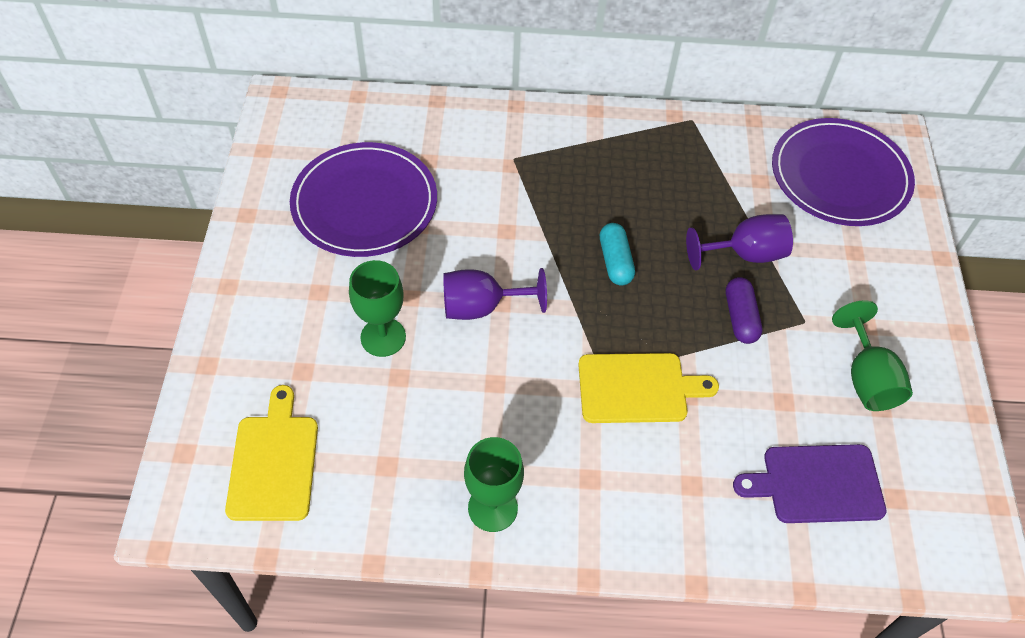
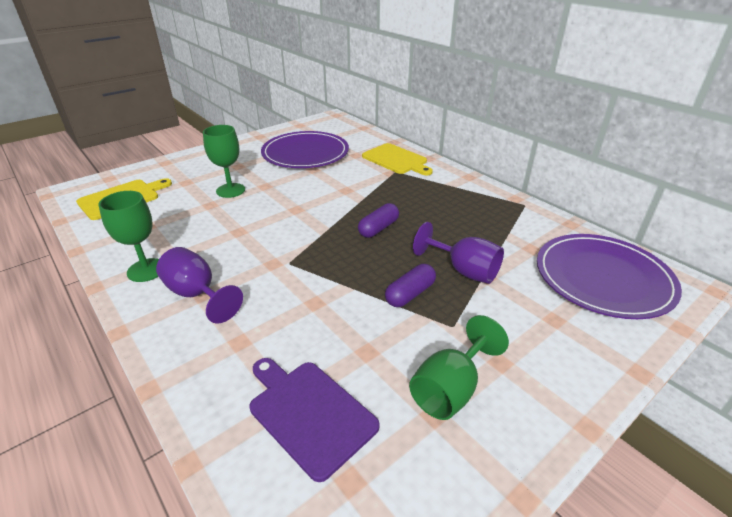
camera: 50 degrees right, 20 degrees down
purple goblet [443,268,547,320] -> purple goblet moved to [156,247,243,323]
yellow cutting board [578,353,719,423] -> yellow cutting board moved to [362,143,433,176]
turquoise capsule [600,223,635,286] -> purple capsule [358,203,399,238]

